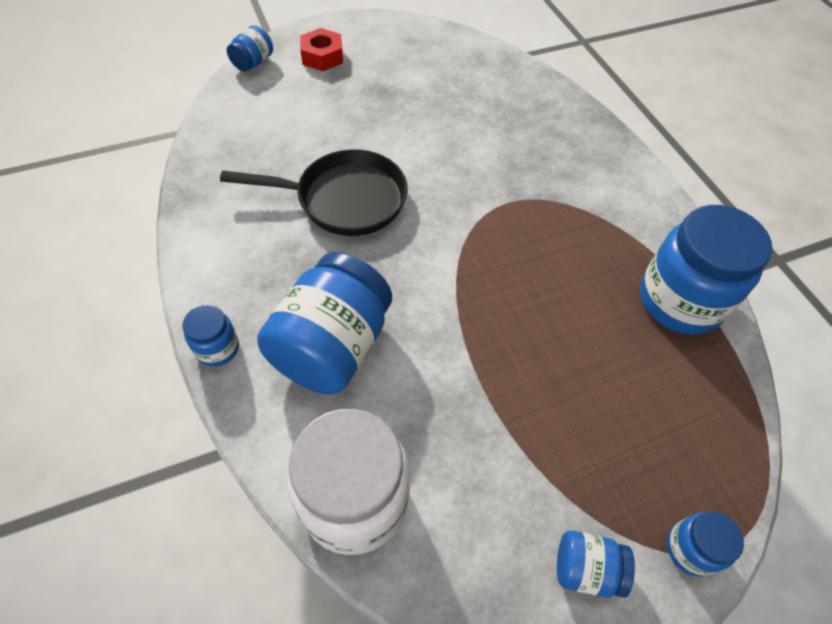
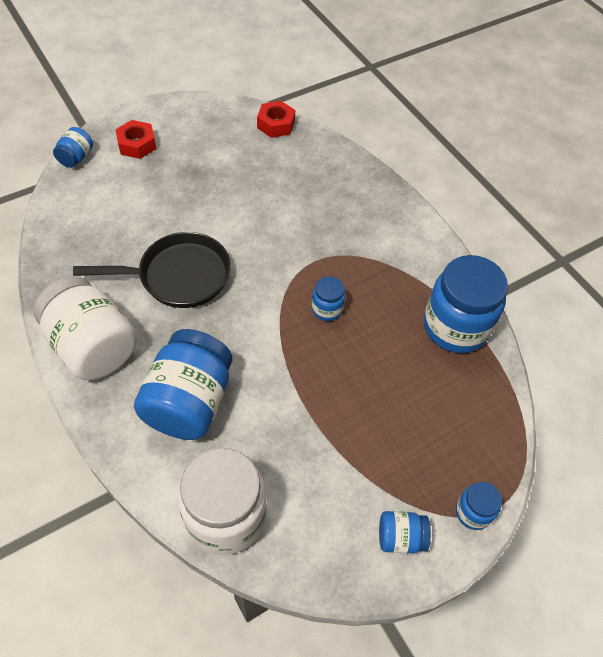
camera: 10 degrees left, 0 degrees up
blue jar [182,305,239,367] -> blue jar moved to [312,276,345,321]
none -> white jar [33,276,137,380]
none -> red nut [257,101,295,138]

